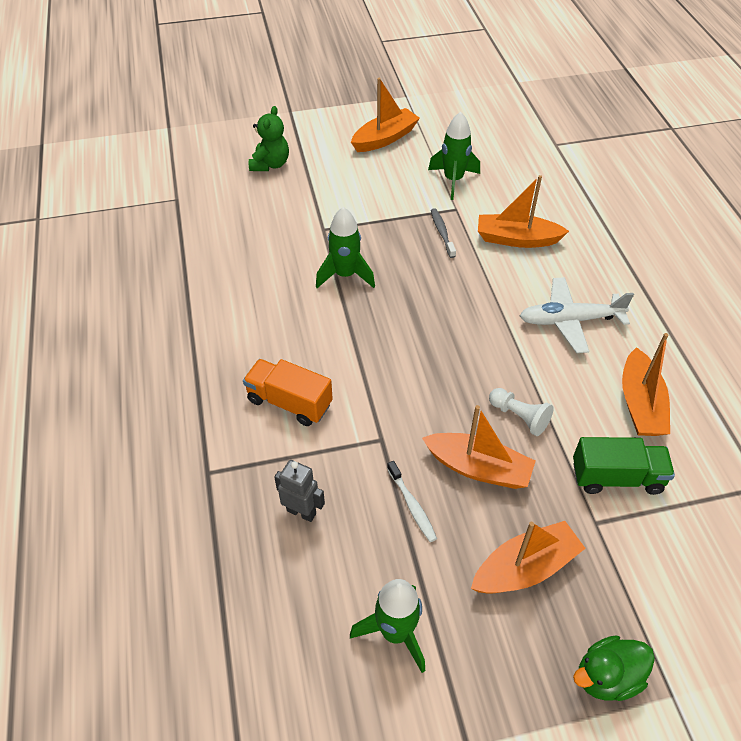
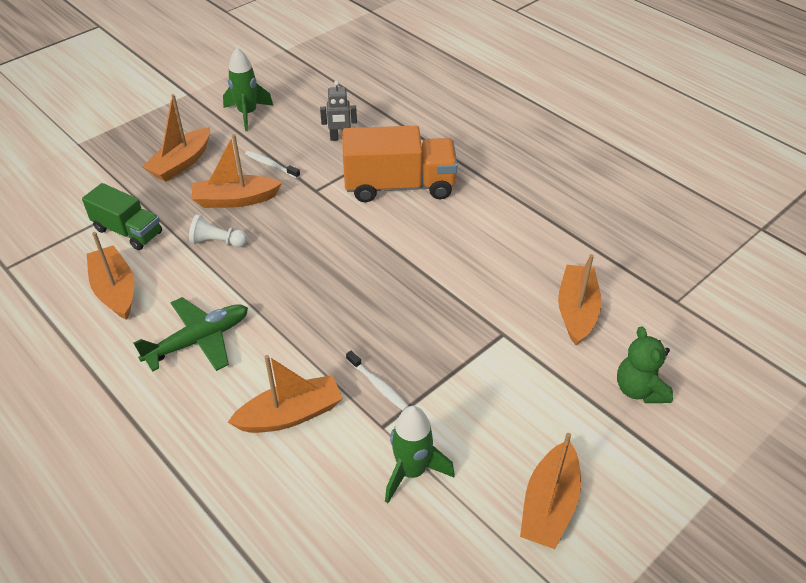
camera: 150 degrees right, 5 degrees down
orange truck [243,359,333,426] -> orange truck [342,126,458,202], size x1.59
green rocket [316,207,375,288] -> none
grey toothbrush [431,208,456,258] -> white toothbrush [346,351,409,410]
white plane [520,277,634,353] -> green plane [133,297,248,372]
green truck [573,437,675,495] -> green truck turned 120 degrees counterclockwise [82,183,162,250]
green duck [573,635,655,701] -> none
none -> orange boat [558,254,601,345]

